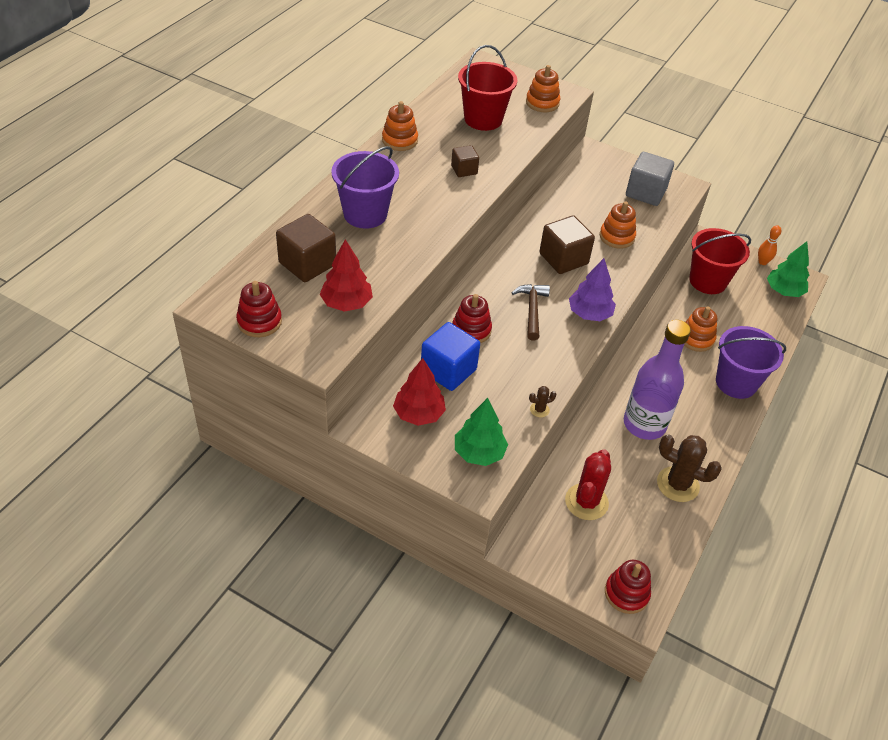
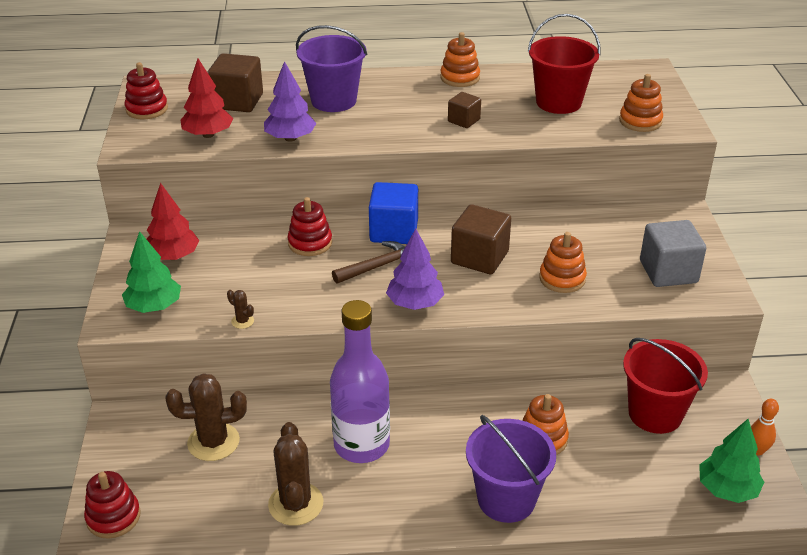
camera: 60 degrees right, 10 degrees down
blue cube [421,322,480,391] -> blue cube moved to [369,182,418,244]
red cactus [565,449,611,520] -> brown cactus [166,373,247,461]
none -> purple tree [264,61,316,142]

